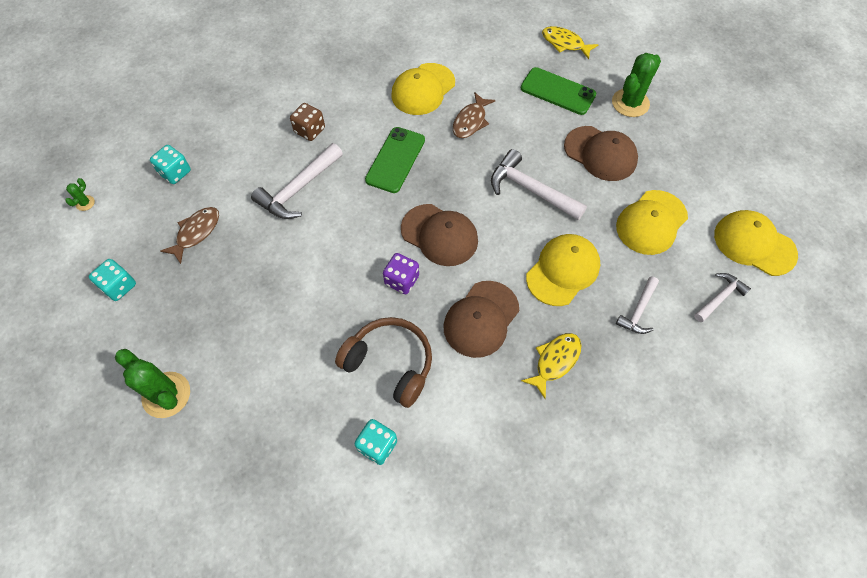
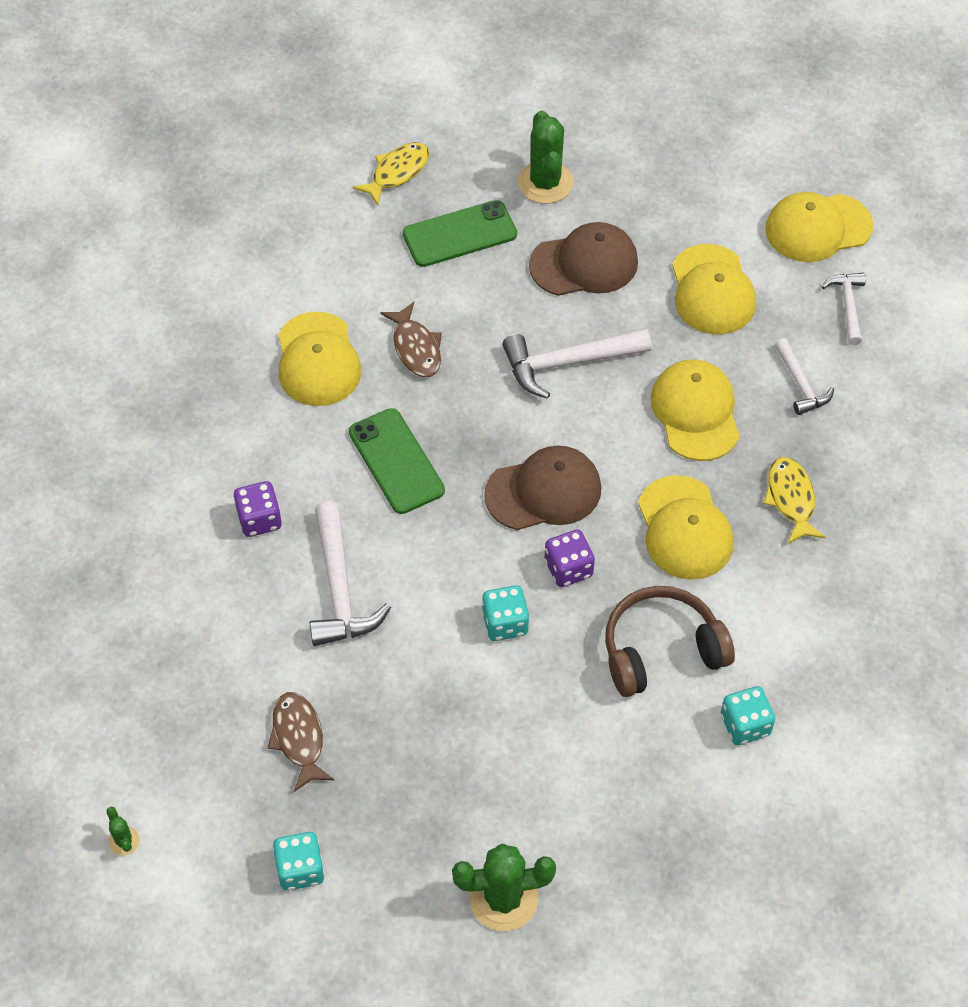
camera: 50 degrees left, 5 degrees down
turquoise dice [150,145,191,184] -> turquoise dice moved to [482,585,529,641]
brown dice [290,103,325,141] -> purple dice [234,481,282,537]
brown cap [443,281,519,358] -> yellow cap [638,475,734,580]
yellow fish [542,26,599,59] -> yellow fish turned 150 degrees clockwise [353,143,429,206]

